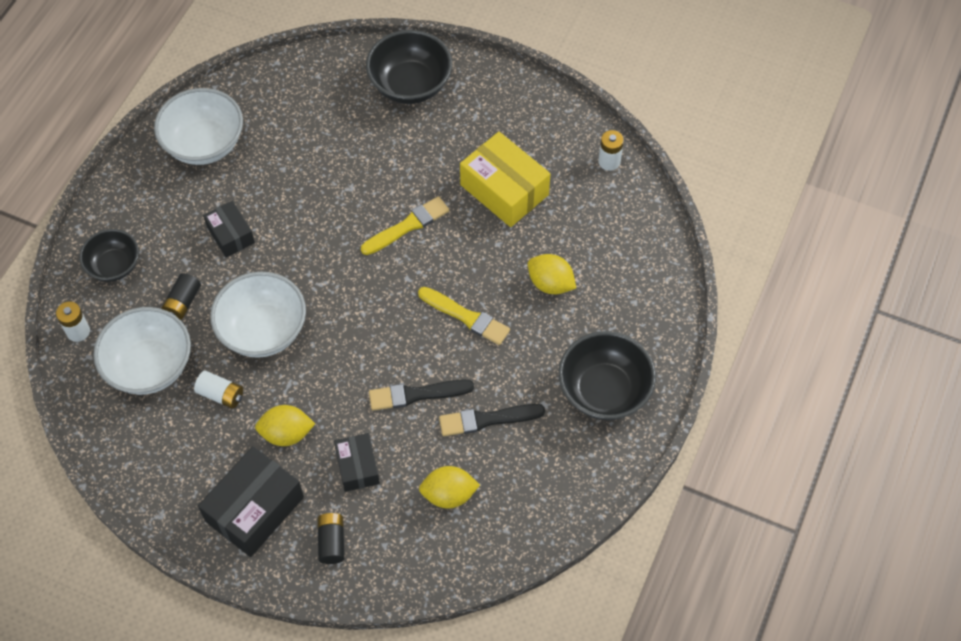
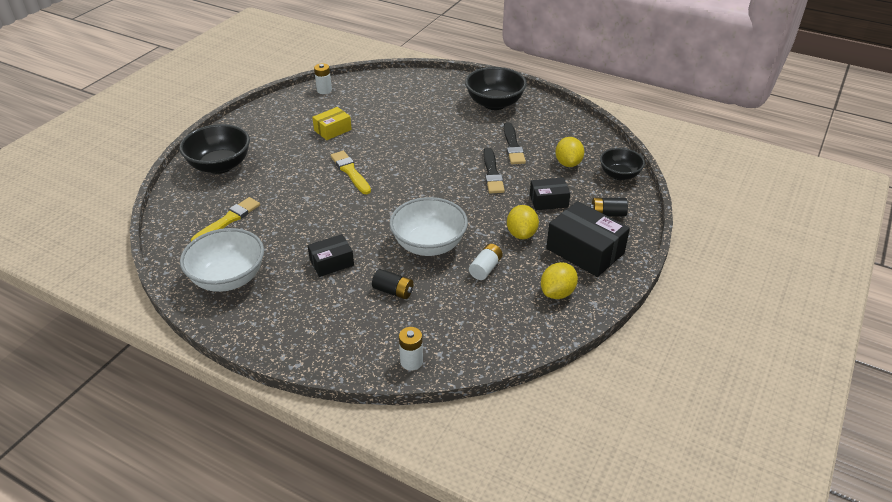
camera: 85 degrees left, 20 degrees down
black bowl [79,229,139,282] -> black bowl moved to [600,148,645,180]
white bowl [94,307,191,395] -> none
yellow brush [418,287,510,345] -> yellow brush moved to [191,197,260,241]
yellow box [460,132,550,227] -> yellow box [312,107,352,140], size x0.58
yellow lemon [528,254,576,294] -> yellow lemon moved to [541,262,578,299]

